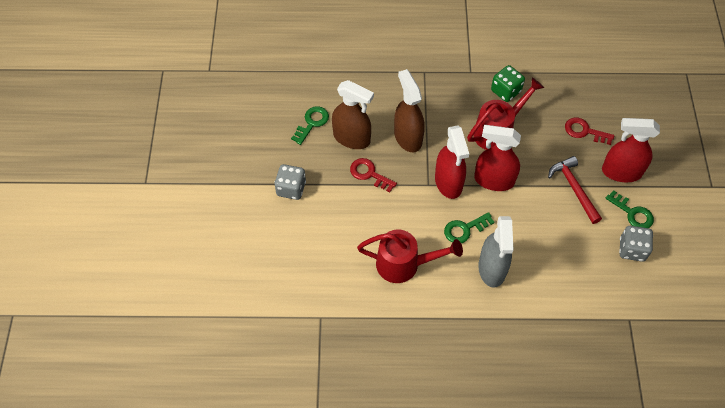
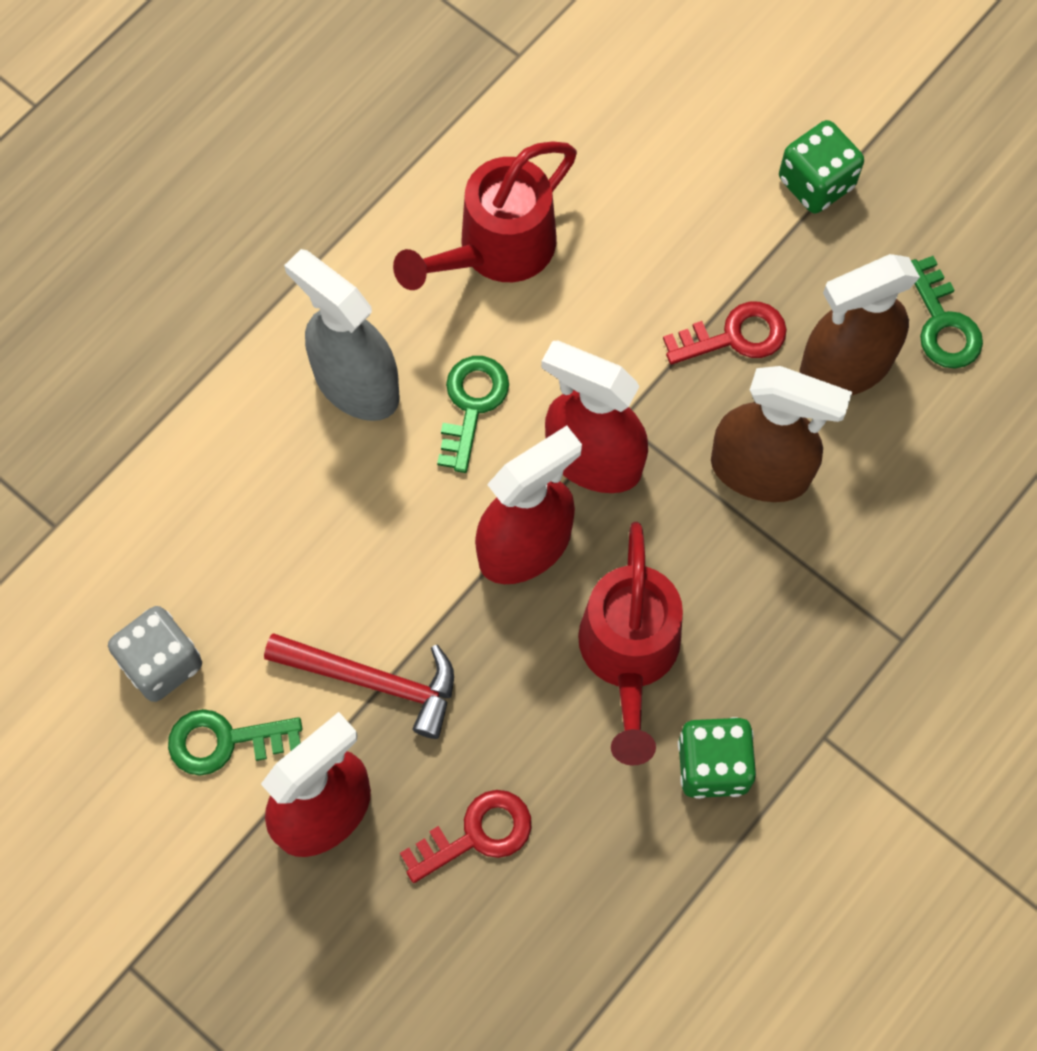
camera: 130 degrees right, 10 degrees up
grey dice [274,164,306,200] -> green dice [779,120,864,213]

